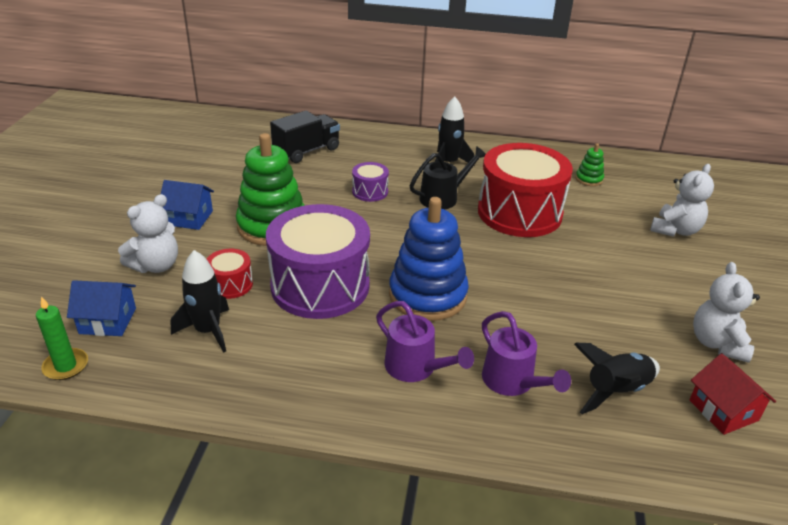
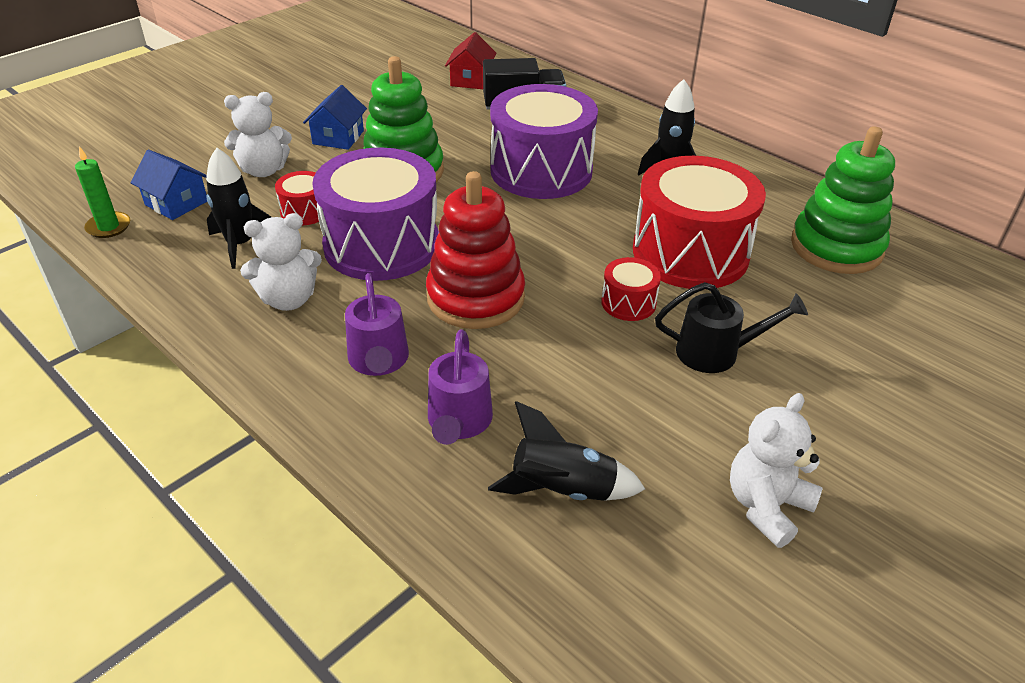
camera: 35 degrees right, 5 degrees up
blue house [161,180,214,230] -> blue house turned 60 degrees clockwise [303,85,367,150]
purple drum [352,162,389,202] -> purple drum [490,84,598,199], size x2.27
blue stacking toy [389,197,469,321] -> red stacking toy [426,171,525,329]
black watering can [410,146,486,210] -> black watering can moved to [655,282,808,373]
green stacking toy [576,143,604,186] -> green stacking toy [791,126,895,274], size x2.26
white teddy bear [650,164,714,237] -> white teddy bear moved to [240,213,322,311]
red house [689,353,776,435] -> red house moved to [445,32,497,89]
none -> red drum [601,257,661,321]

